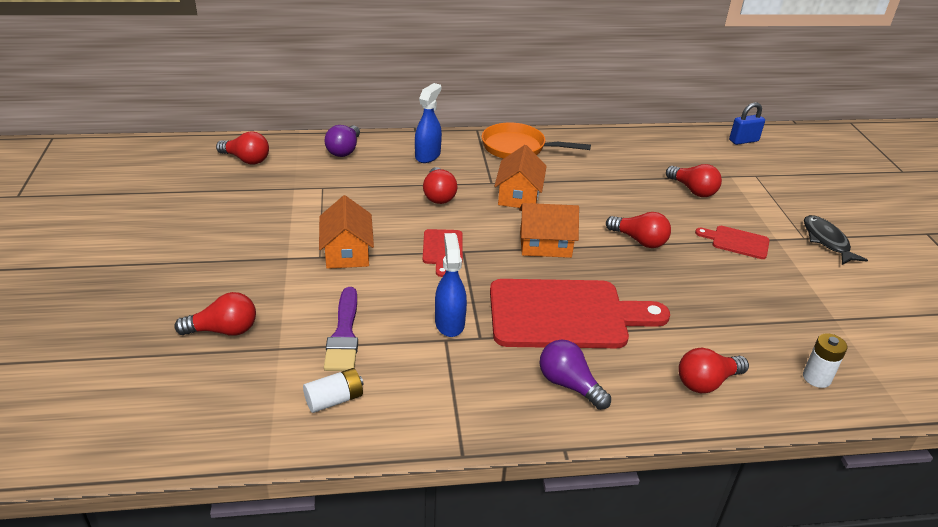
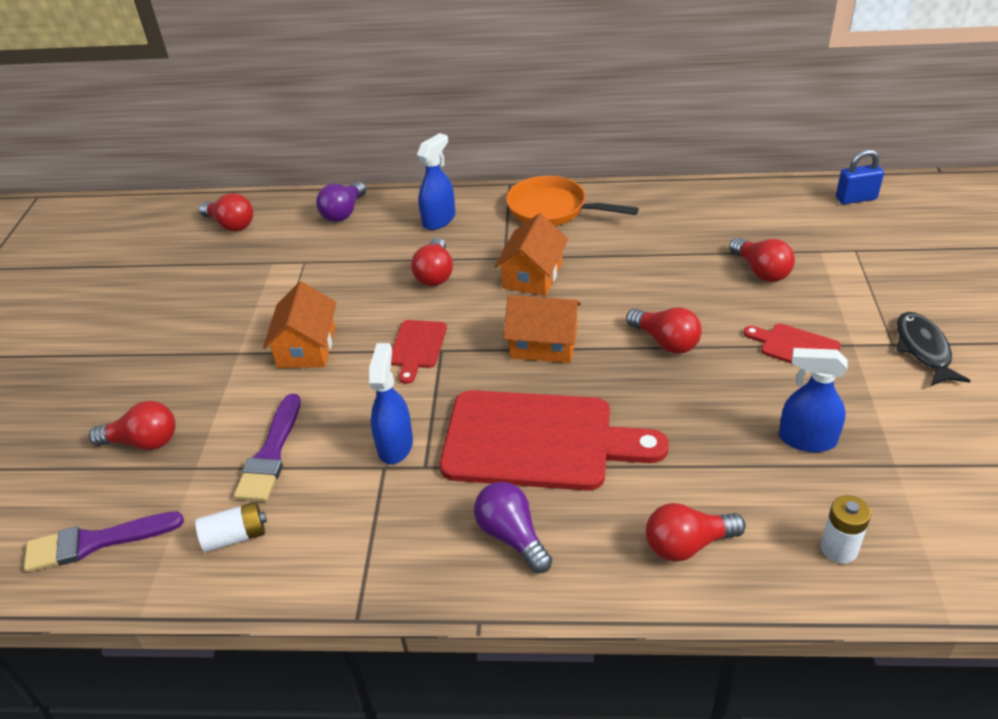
camera: 15 degrees right, 5 degrees up
none -> purple brush [24,511,184,572]
none -> blue spray bottle [779,348,848,452]

